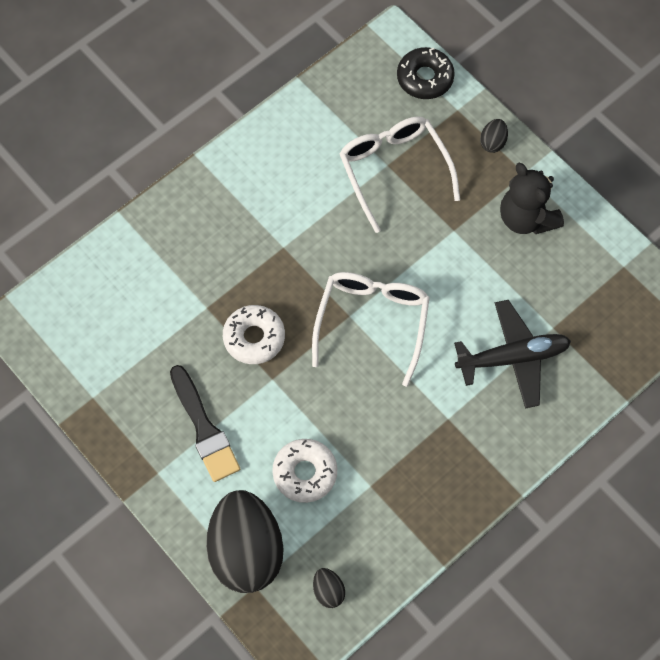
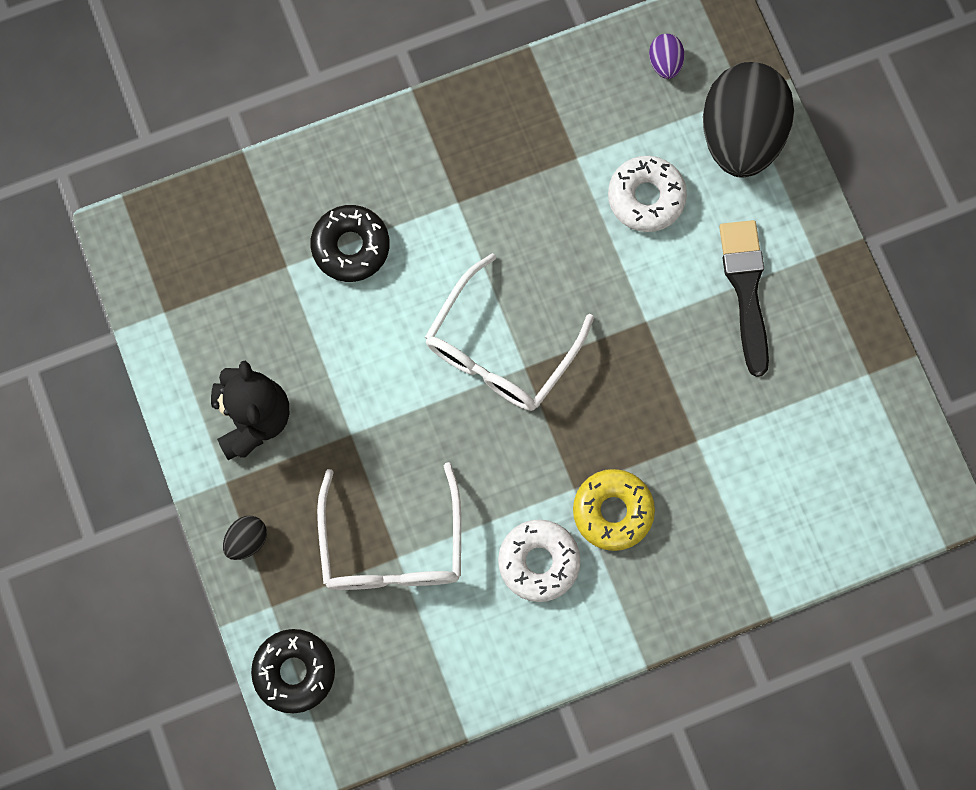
camera: 160 degrees left, 10 degrees up
white donut [223,305,285,364] -> white donut moved to [498,519,581,602]
black egg [313,568,345,608] -> purple egg [649,34,685,79]
black plane [454,300,571,409] -> black donut [310,205,389,282]
none -> yellow donut [573,469,655,551]

